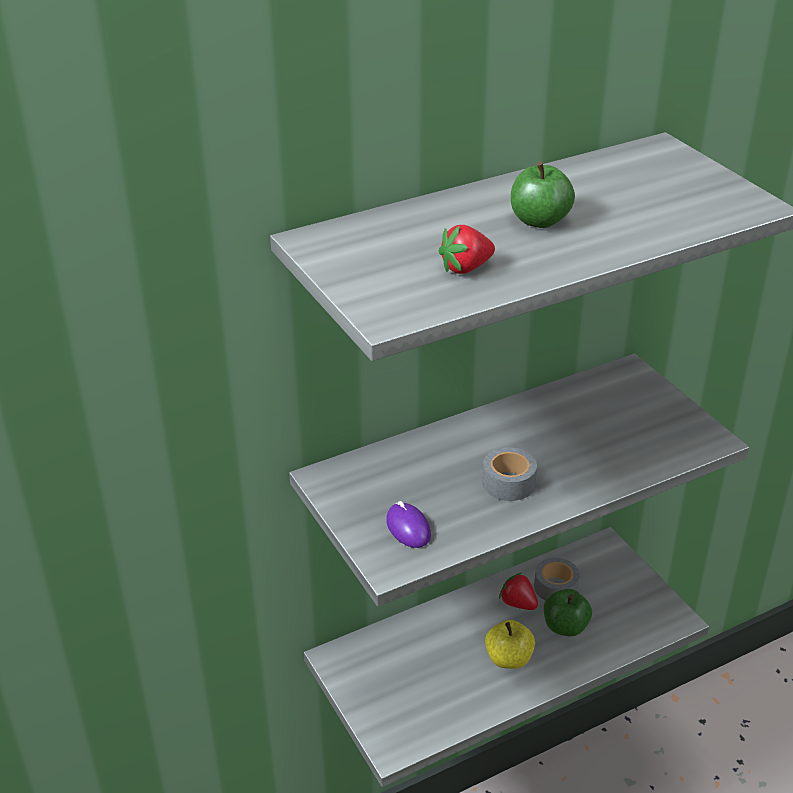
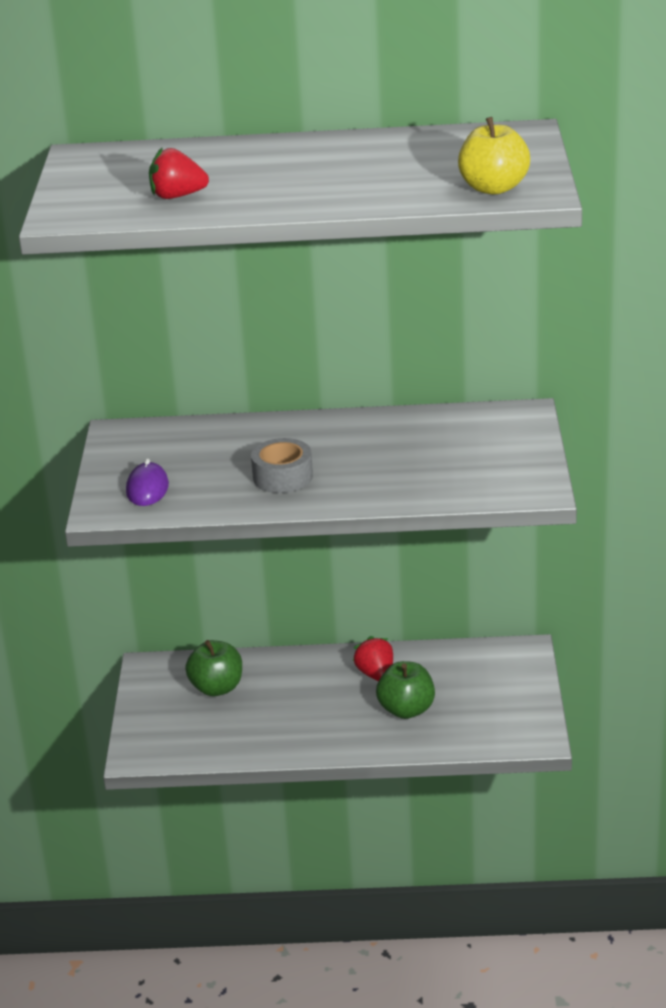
camera: 30 degrees right, 5 degrees down
yellow apple [485,620,535,669] -> yellow apple moved to [458,117,530,194]
green apple [511,161,575,228] -> green apple moved to [185,640,242,696]
grey tape [534,558,580,601] -> none

